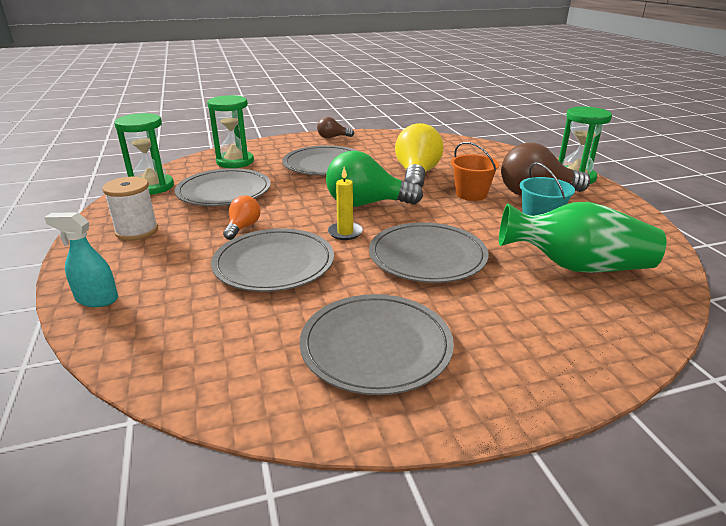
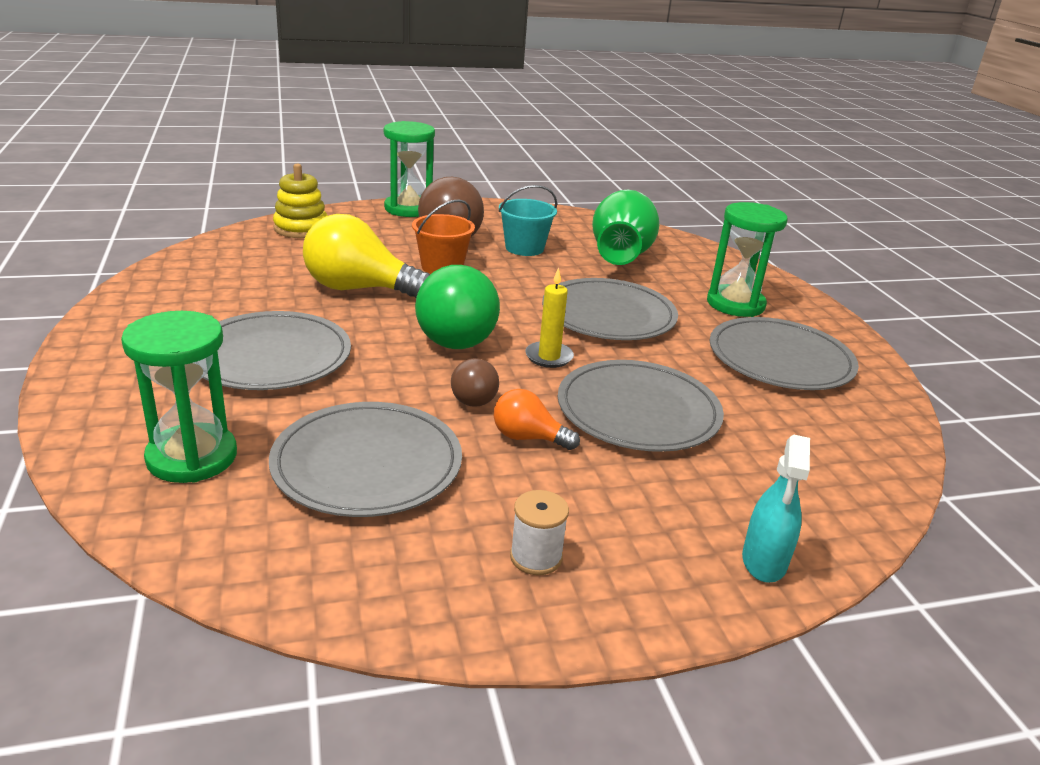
camera: 90 degrees left, 0 degrees up
white spool [102,177,158,240] -> white spool [510,490,569,575], size x0.66
green hourglass [114,113,174,195] -> green hourglass moved to [707,202,788,317]
brown light bulb [317,117,354,138] -> brown light bulb moved to [451,358,499,407]
none -> yellow stacking toy [273,164,328,238]

